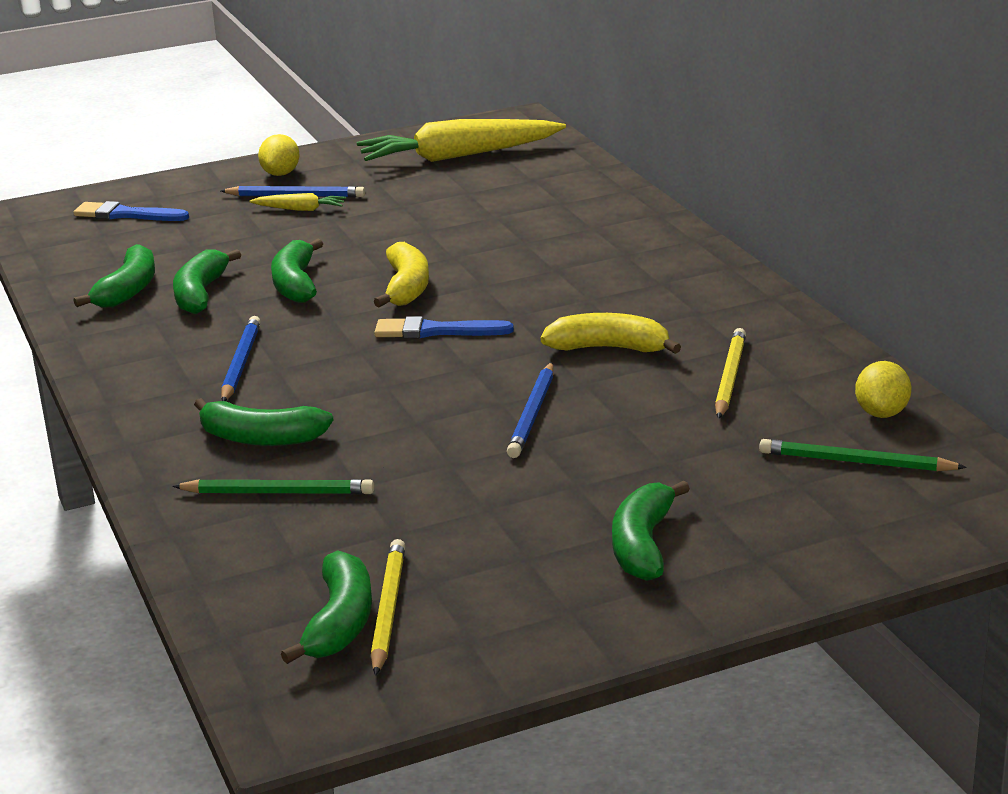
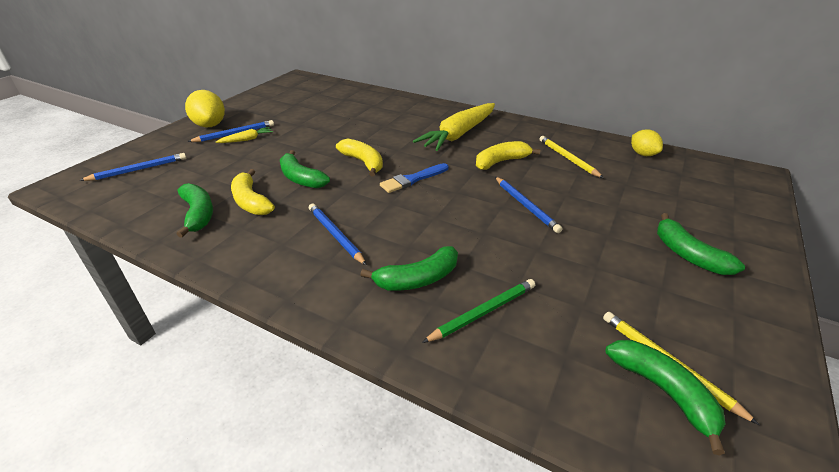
camera: 40 degrees left, 10 degrees up
blue brush [73,201,189,221] -> blue pencil [79,153,186,181]
green banana [173,249,241,314] -> yellow banana [231,169,275,215]
yellow lemon [258,134,300,176] -> yellow lemon [185,90,225,128], size x1.54
yellow carrot [357,119,566,162] -> yellow carrot moved to [413,103,495,151]
green pencil [759,439,967,472] -> none

